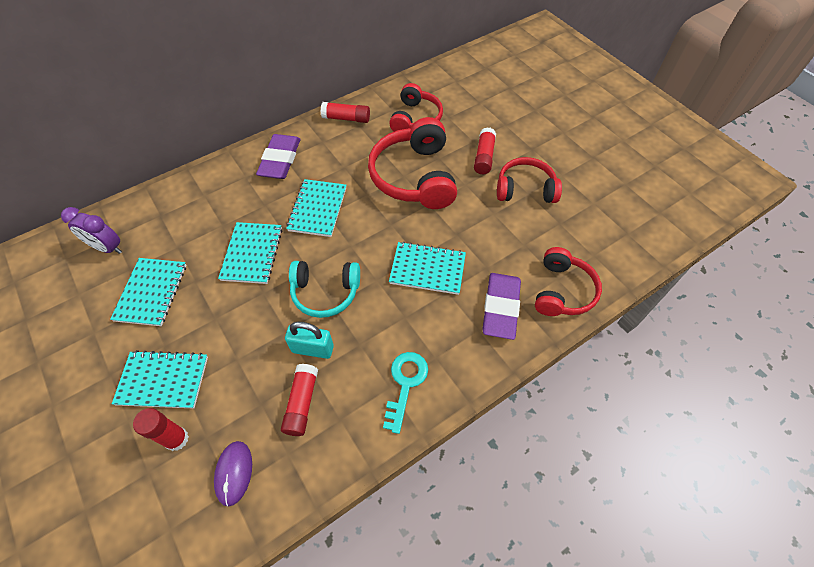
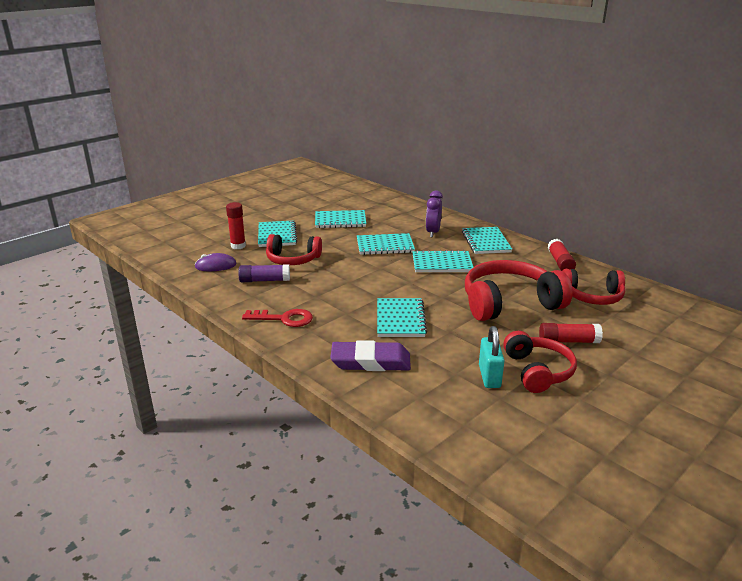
camera: 80 degrees right, 30 degrees down
purple clock [61,207,122,254] -> purple clock moved to [426,190,443,237]
purple eraser [256,134,300,179] -> turquoise notebook [462,227,512,254]
red glue stick [281,364,318,436] -> purple glue stick [238,264,290,282]
turquoise padlock [285,322,334,359] -> turquoise padlock moved to [479,326,505,388]
turquoise headphones [289,261,360,318] -> none
turquoise key [383,352,428,434] -> red key [242,309,313,327]
red headphones [535,247,602,316] -> red headphones moved to [266,234,322,265]

